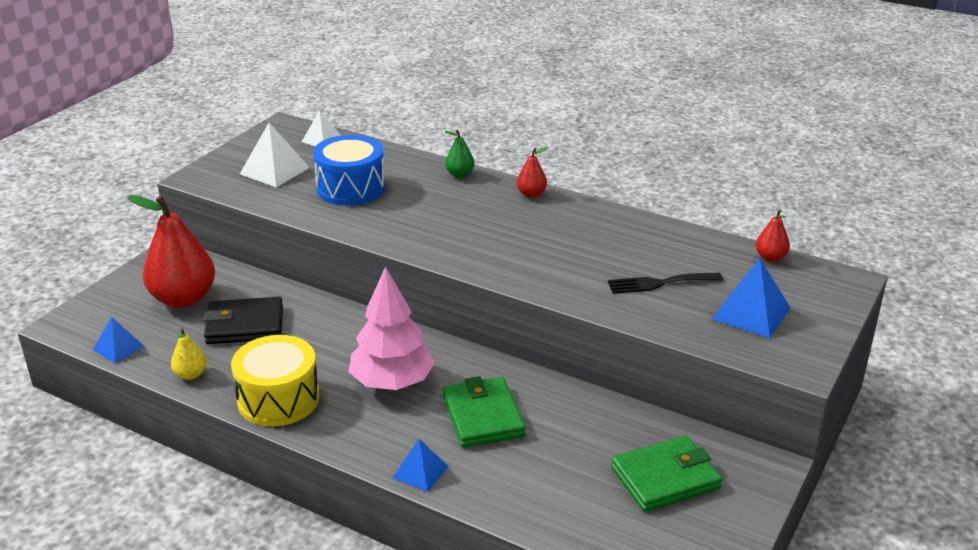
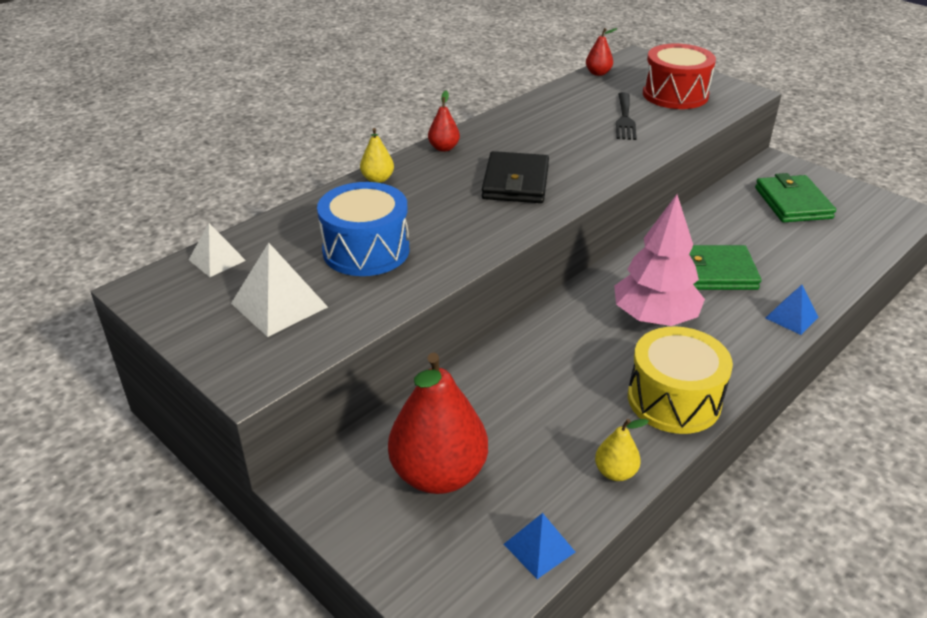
camera: 75 degrees left, 5 degrees up
black wallet [203,297,283,344] -> black wallet moved to [482,151,549,203]
green pear [444,129,475,178] -> yellow pear [360,128,394,183]
blue pyramid [712,259,790,338] -> red drum [643,43,716,109]

